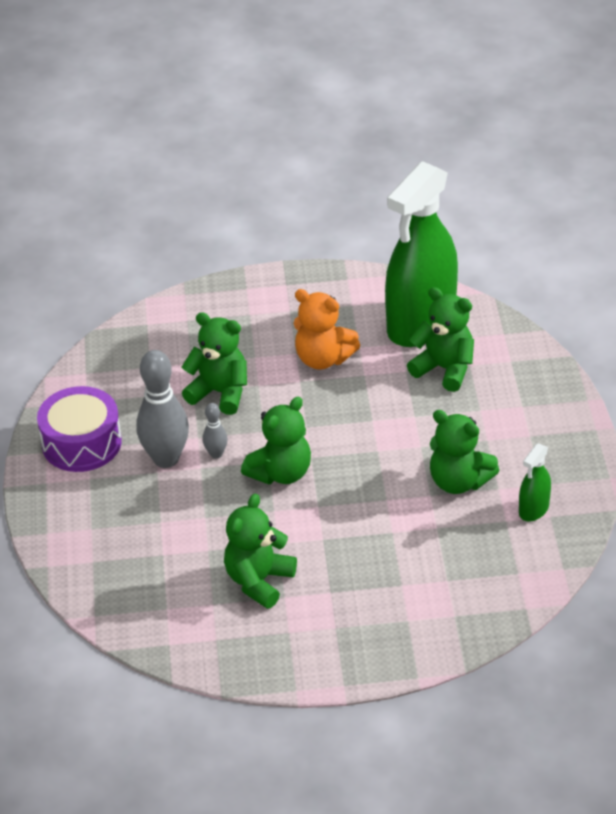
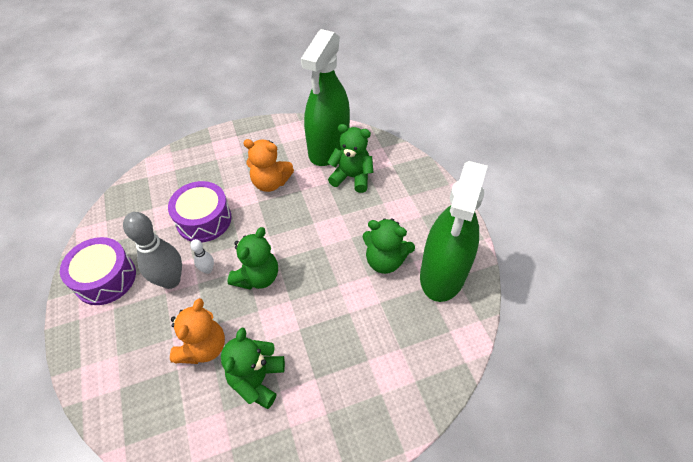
camera: 15 degrees left, 10 degrees up
green teddy bear [182,312,247,415] -> purple drum [168,181,232,242]
grey bowling pin [203,403,228,459] -> white bowling pin [191,239,214,274]
green spray bottle [519,443,551,522] -> green spray bottle [420,161,488,302], size x2.40
none -> orange teddy bear [170,298,225,364]

